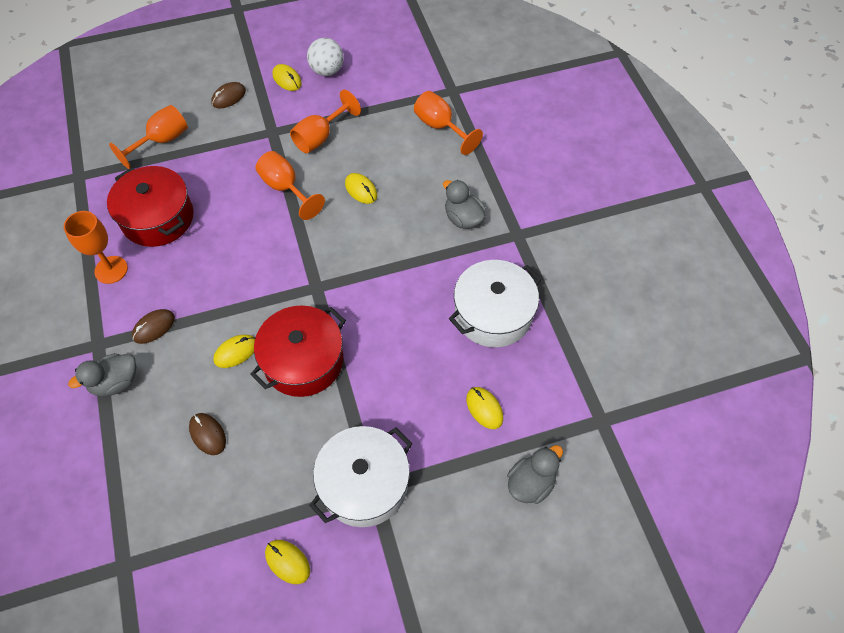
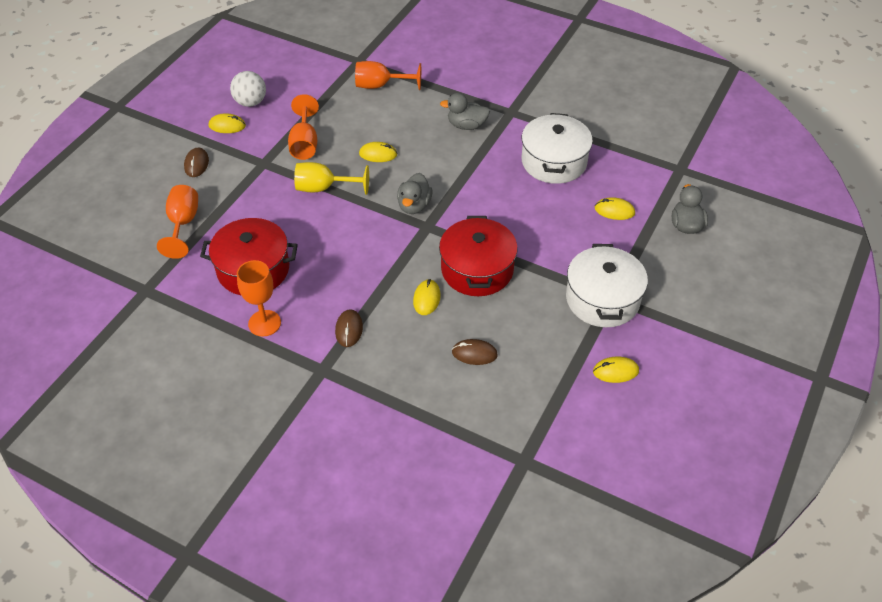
camera: 45 degrees left, 10 degrees down
grey duck [68,353,136,397] -> grey duck moved to [397,173,433,214]
orange goblet [256,151,325,220] -> yellow goblet [294,162,369,195]

